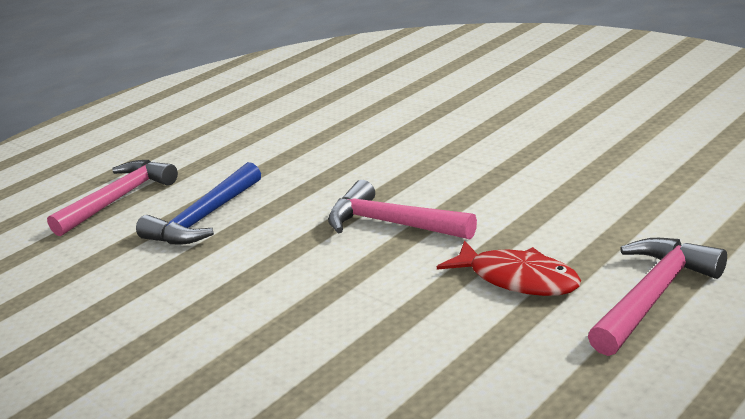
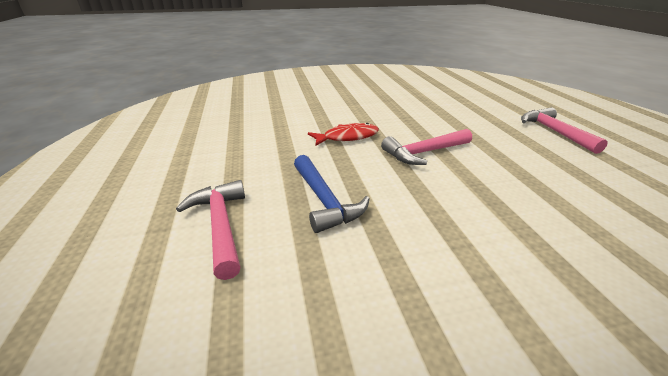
camera: 60 degrees left, 5 degrees up
red fish [437,240,581,296] -> red fish moved to [308,123,379,146]

